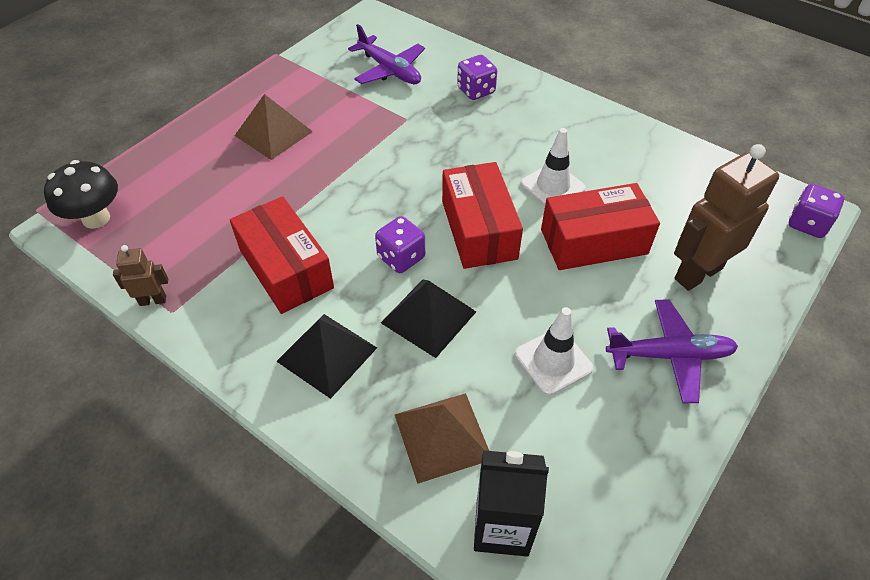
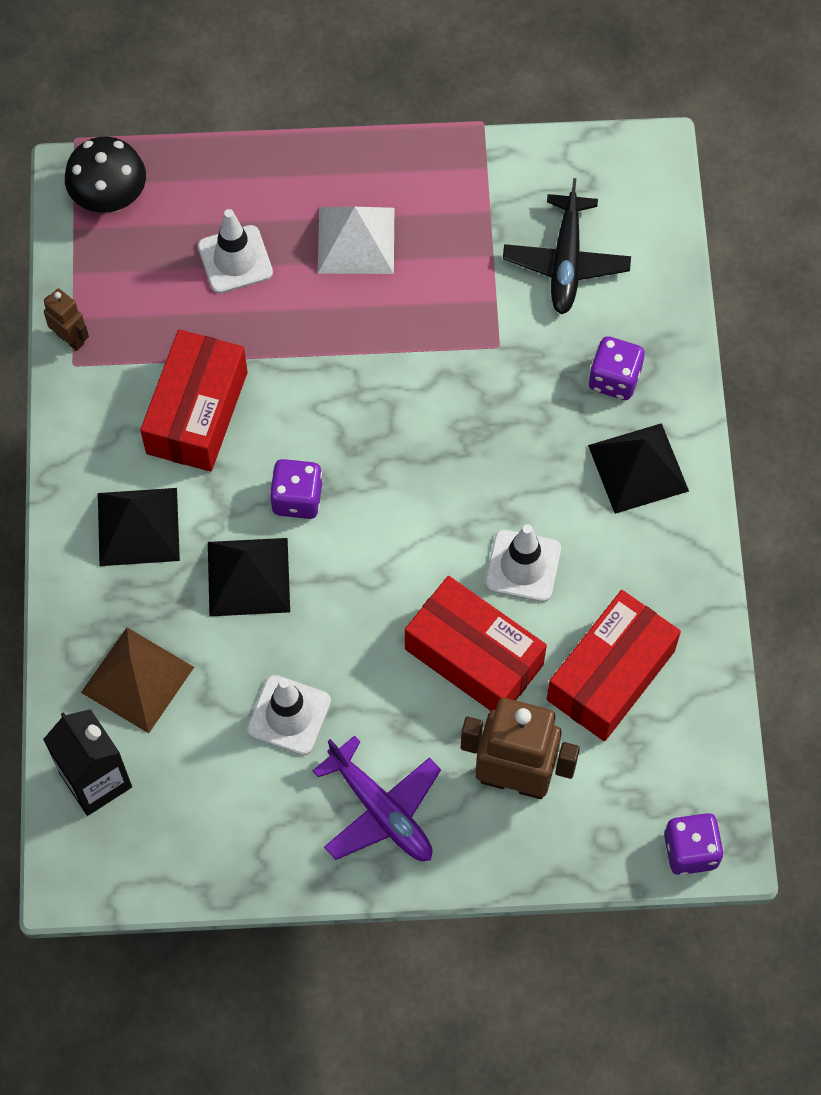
camera: 50 degrees right, 15 degrees up
brown pyramid [235,94,313,160] -> white pyramid [318,207,394,274]
purple plane [348,24,425,84] -> black plane [503,178,631,315]
red box [442,162,523,269] -> red box moved to [547,590,681,741]
none -> white traffic cone [198,209,273,293]
none -> black pyramid [588,423,689,514]

